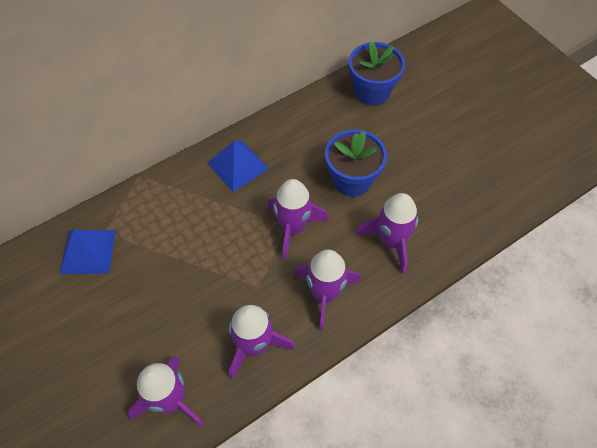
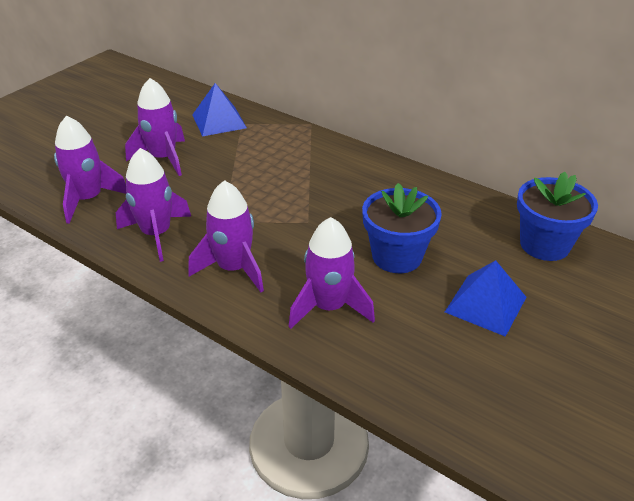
camera: 70 degrees right, 20 degrees down
blue pyramid [207,140,269,192] -> blue pyramid moved to [445,260,526,337]
purple rocket [267,179,328,260] -> purple rocket moved to [125,78,185,176]

